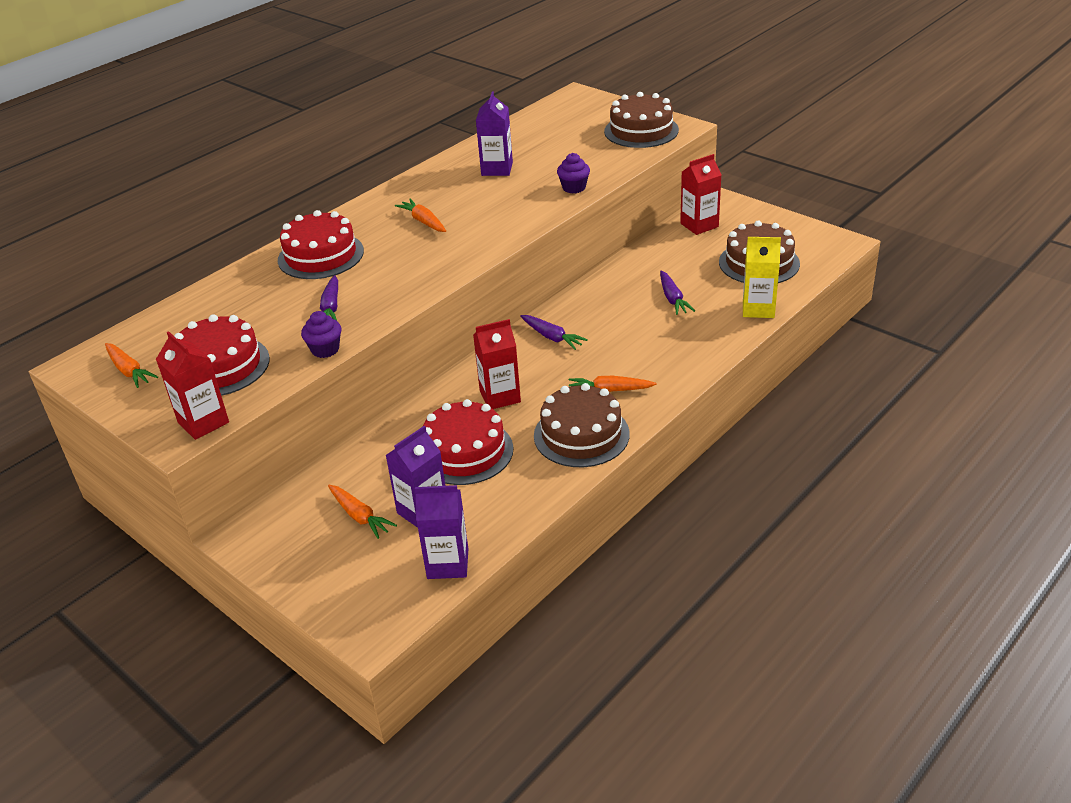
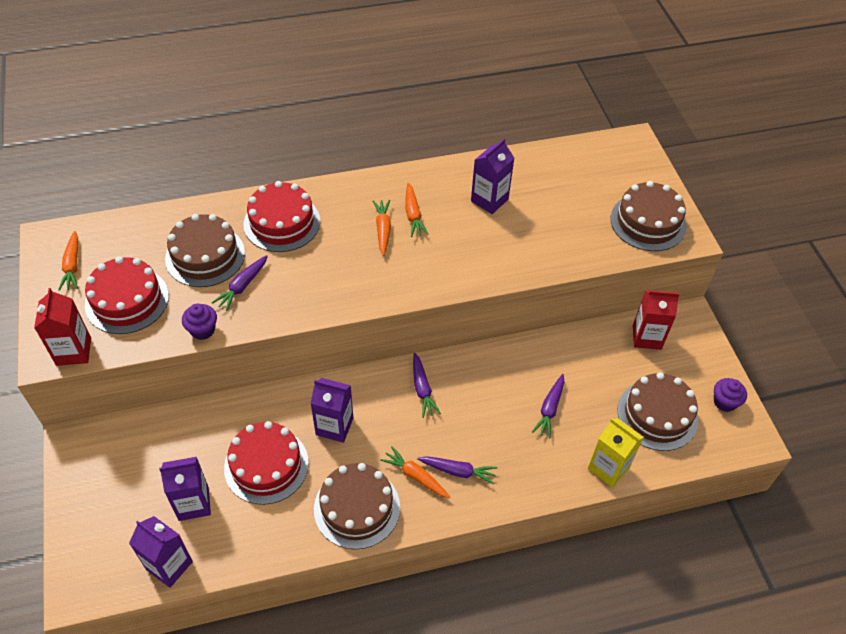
camera: 30 degrees right, 15 degrees up
orange carrot [328,485,397,539] -> orange carrot moved to [406,183,429,237]
red carton [473,319,521,409] -> purple carton [310,378,353,443]
purple cupcake [557,153,590,193] -> purple cupcake moved to [714,378,747,412]
none -> brown cake [165,214,245,287]
none -> purple carrot [417,456,497,485]

